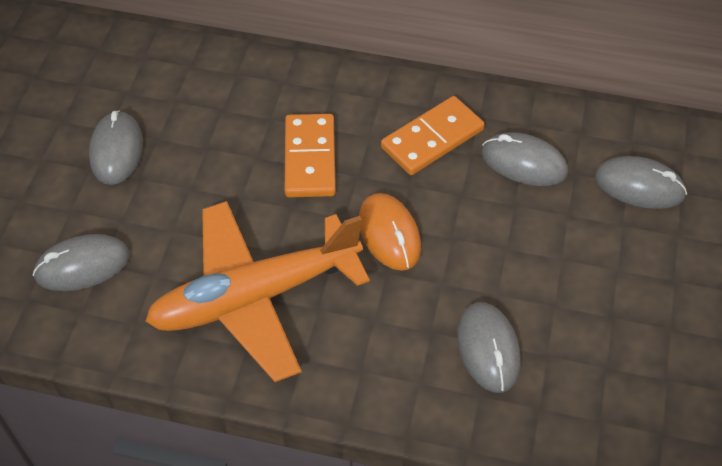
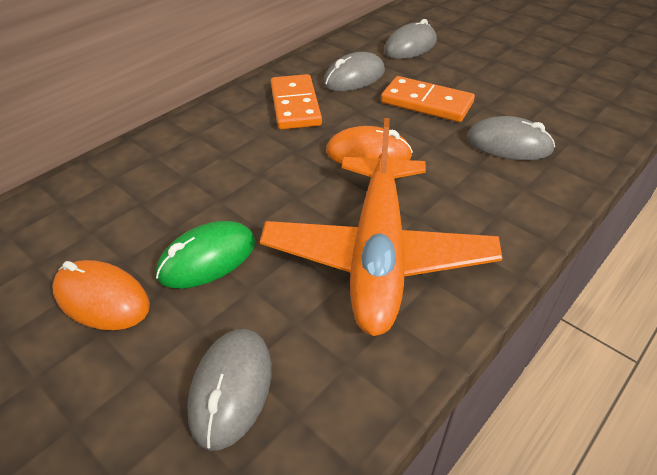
camera: 60 degrees left, 10 degrees down
grey mouse [89,111,143,185] -> orange mouse [52,260,150,330]
orange domino [285,114,336,197] -> orange domino moved to [381,76,475,122]
none -> green mouse [156,221,255,288]

